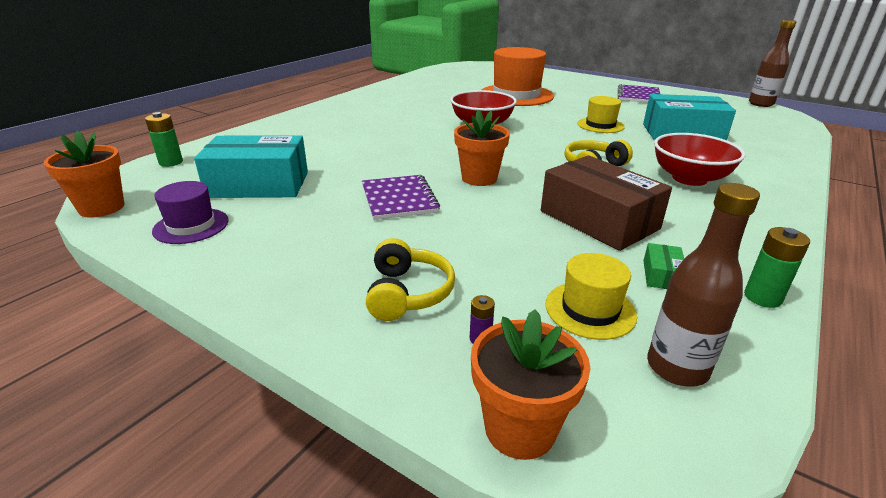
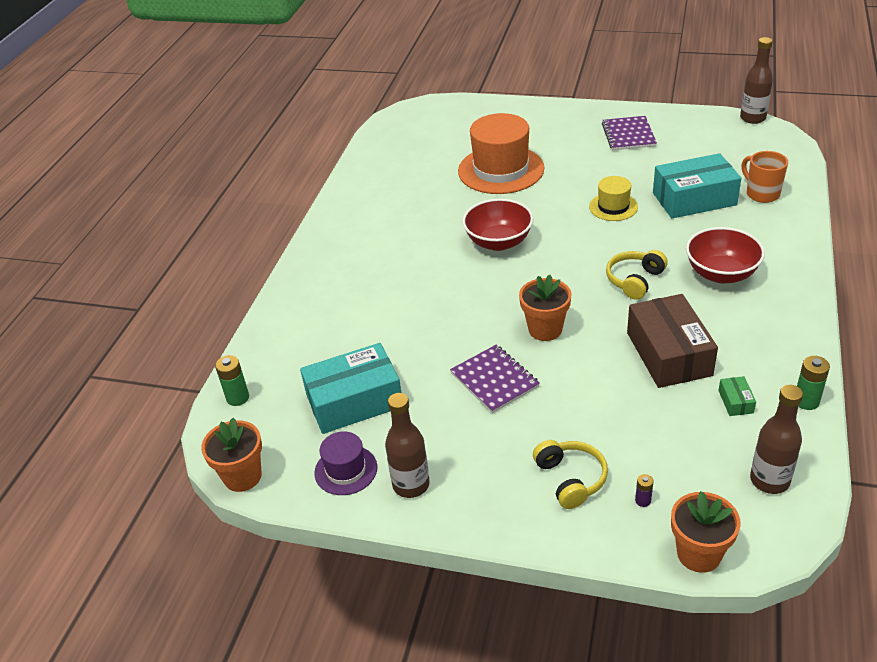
camera: 15 degrees left, 10 degrees up
brown box [541,156,672,251] -> brown box turned 45 degrees clockwise [627,294,718,388]
yellow hat [546,253,637,340] -> none
none -> brown bottle [385,393,429,498]
none -> orange mug [742,151,788,203]

